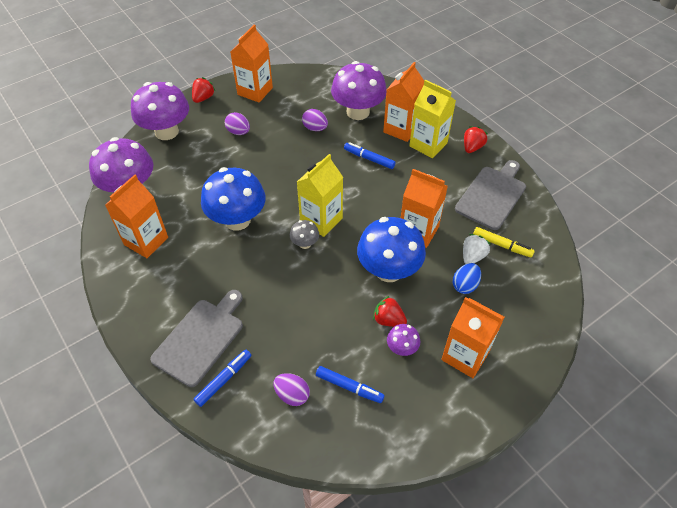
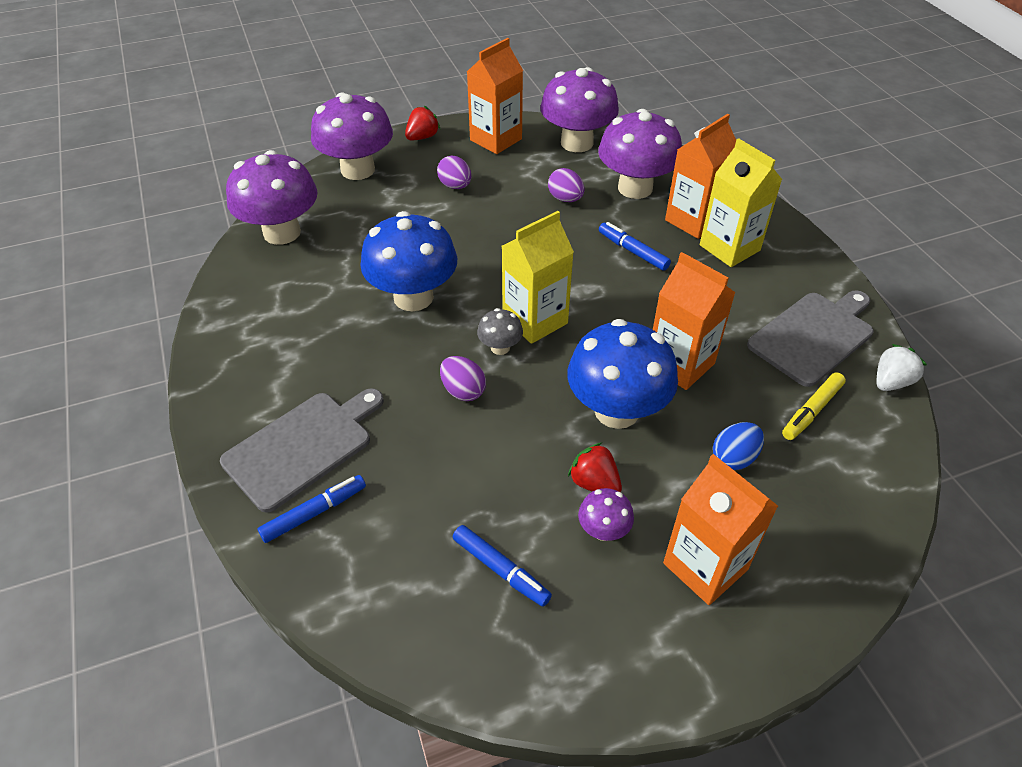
camera: 15 degrees right, 5 degrees down
orange carton [105,175,168,258] -> none
purple egg [273,373,310,406] -> purple egg moved to [440,356,486,401]
white strawberry [463,234,491,264] -> white strawberry moved to [876,344,927,391]
red strawberry [464,126,488,153] -> none
yellow marker [473,227,535,258] -> yellow marker turned 90 degrees clockwise [782,372,846,440]
none -> purple mushroom [540,67,619,152]

